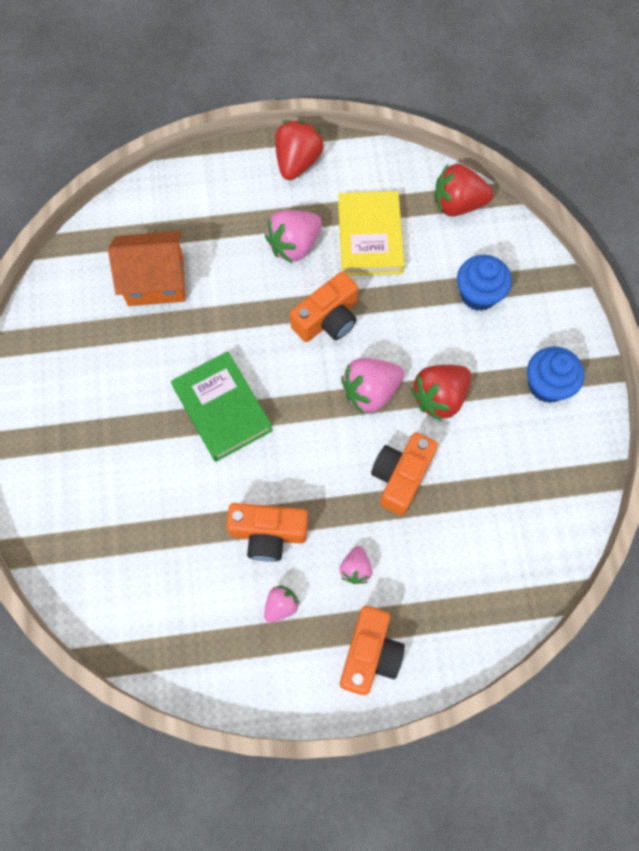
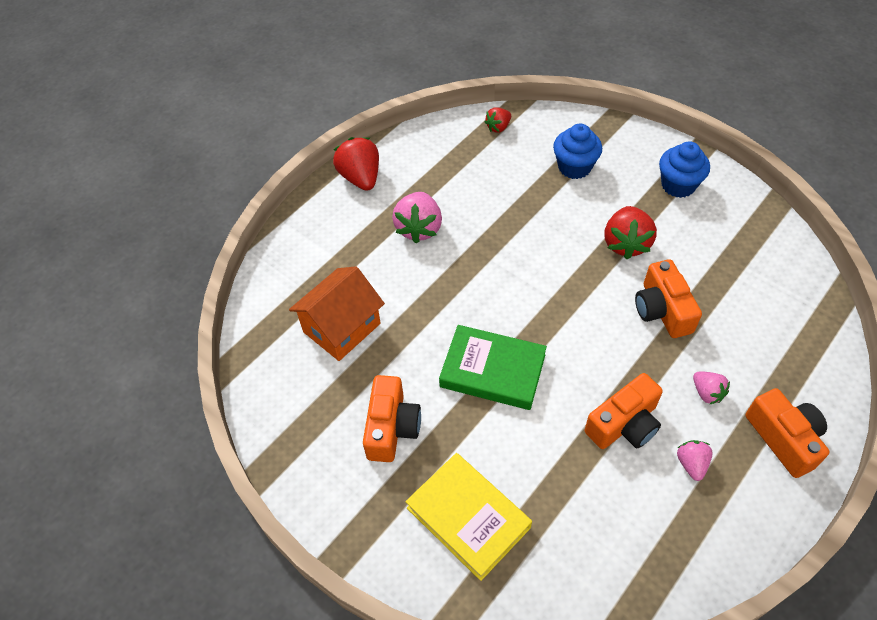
camera: 40 degrees left, 15 degrees down
orange camera [290,272,358,342] -> orange camera moved to [363,375,421,462]
yellow book [338,191,405,276] -> yellow book moved to [405,453,532,581]
pink strawberry [341,358,404,414] -> none
red strawberry [434,163,493,216] -> red strawberry [484,108,511,133], size x0.56

